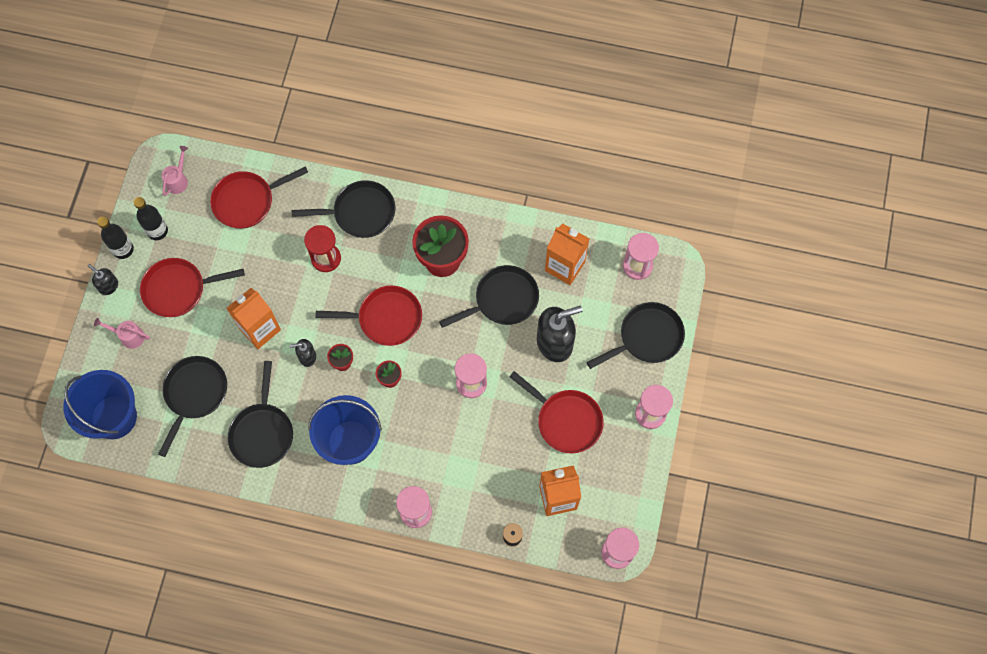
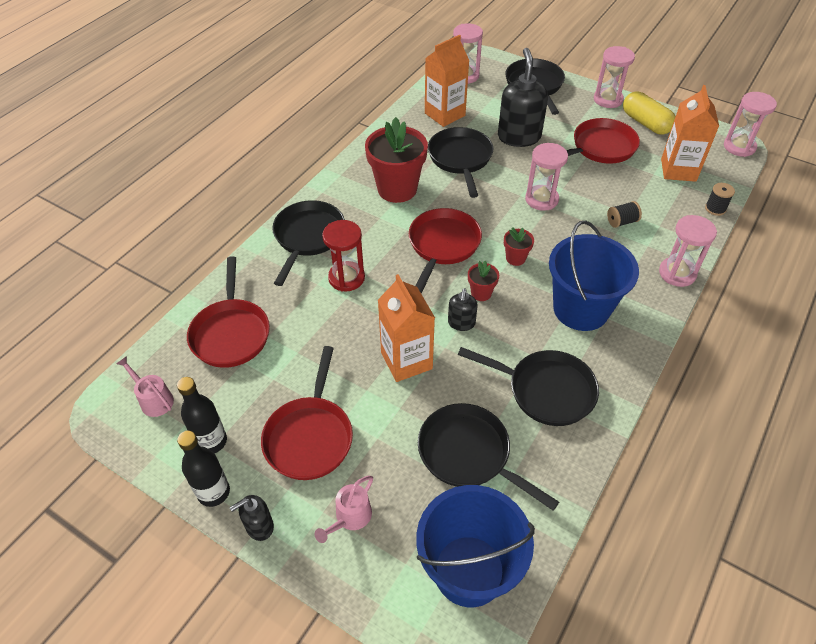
camera: 70 degrees left, 20 degrees down
none -> black spool [607,201,642,228]
none -> yellow capsule [623,92,676,135]

